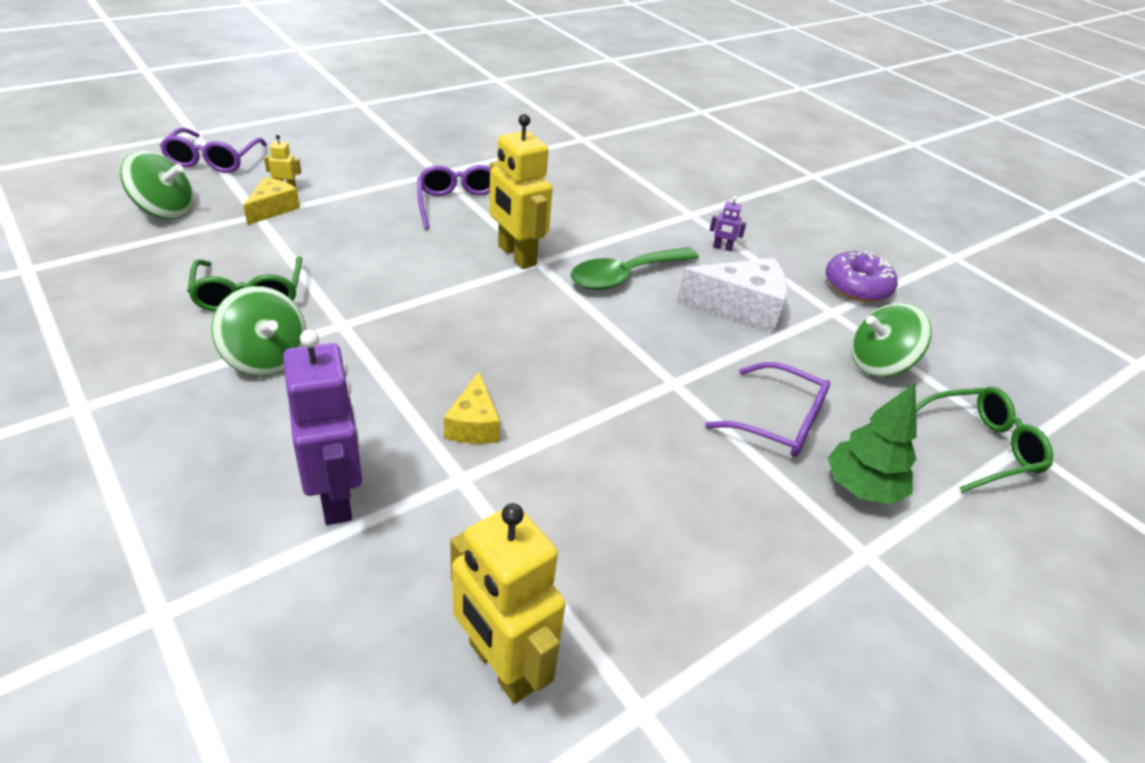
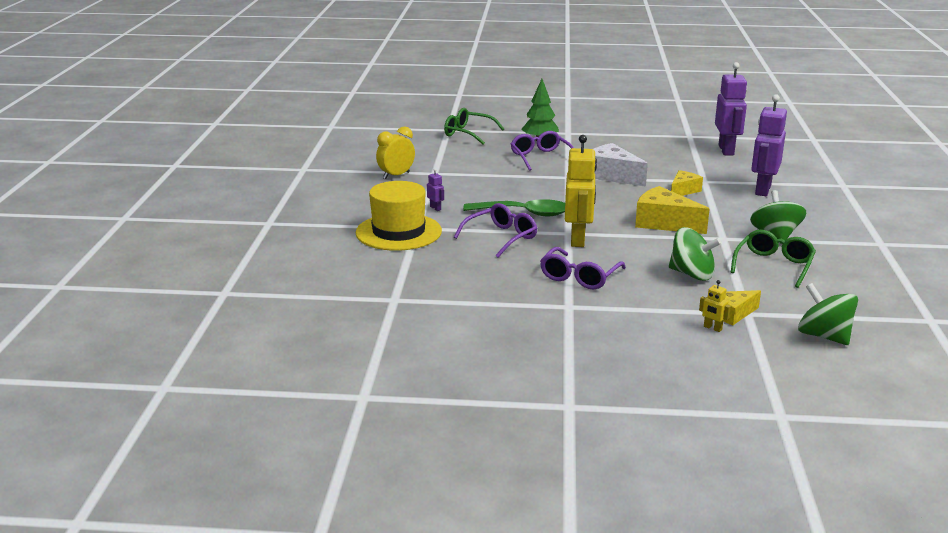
camera: 135 degrees left, 15 degrees down
purple glasses [159,128,267,173] -> purple glasses moved to [454,203,537,258]
yellow robot [450,503,566,704] -> purple robot [715,62,747,155]
white cheese [677,258,787,332] -> white cheese moved to [594,143,648,187]
purple donut [825,251,898,302] -> yellow clock [376,126,415,179]
green spinning top [851,303,932,377] -> green spinning top moved to [669,227,721,281]
none -> yellow hat [356,181,442,251]
none -> yellow cheese [635,186,710,234]

